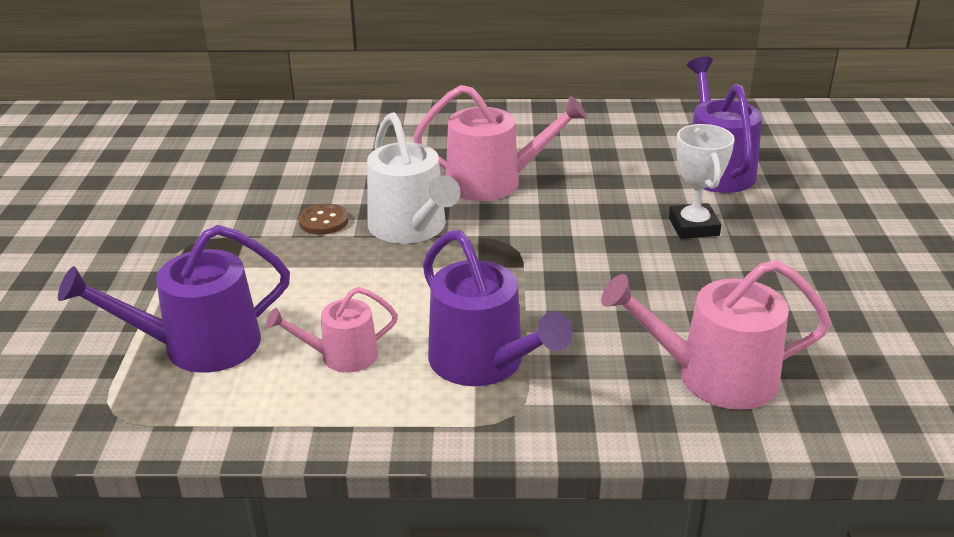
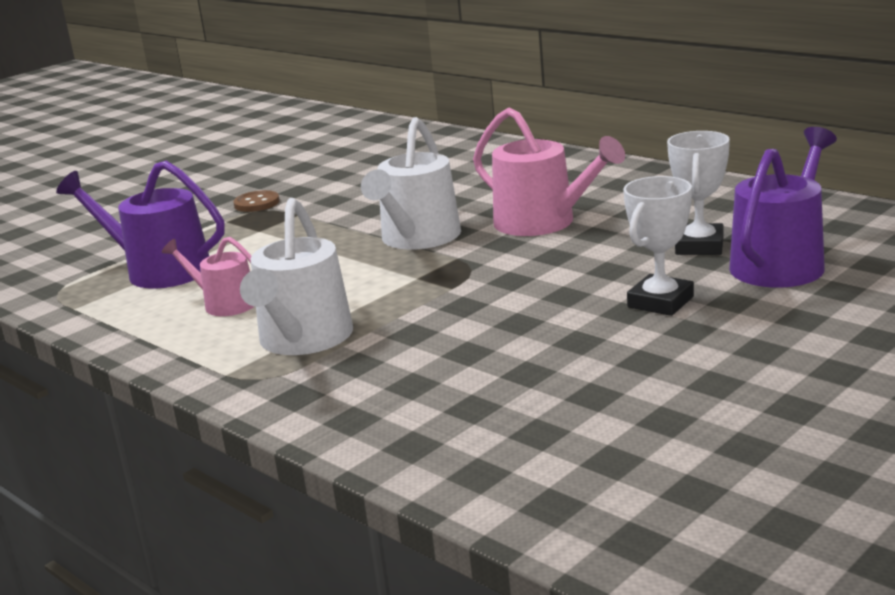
camera: 45 degrees right, 10 degrees down
brown button [298,204,348,235] -> brown button moved to [233,190,280,212]
purple watering can [423,230,573,386] -> white watering can [240,198,353,355]
pink watering can [601,260,831,410] -> none
none -> white trophy [667,131,730,255]

